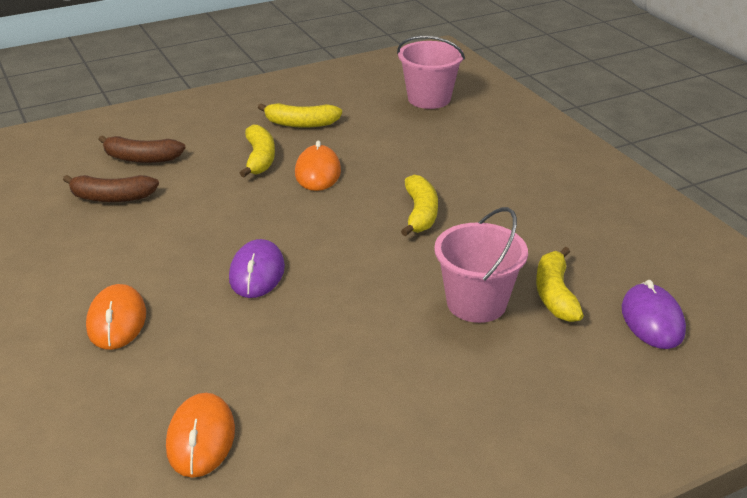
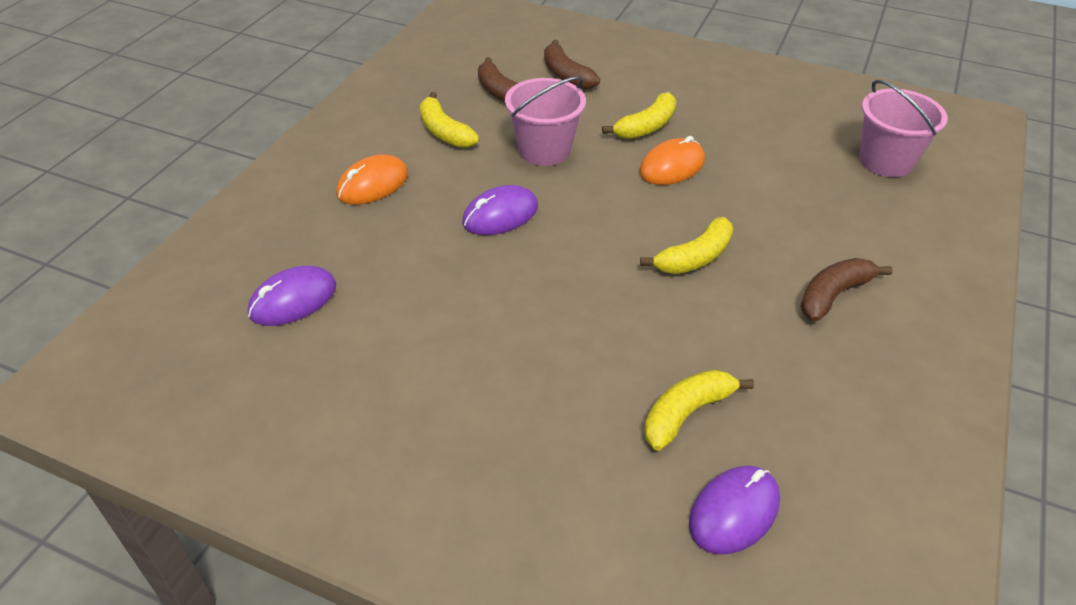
camera: 50 degrees right, 10 degrees up
orange mouse [166,393,235,478] -> purple mouse [248,266,336,326]
yellow banana [258,103,342,128] -> yellow banana moved to [420,92,479,148]
pink bucket [434,207,528,323] -> pink bucket moved to [505,76,586,166]
none -> brown banana [800,258,893,322]

